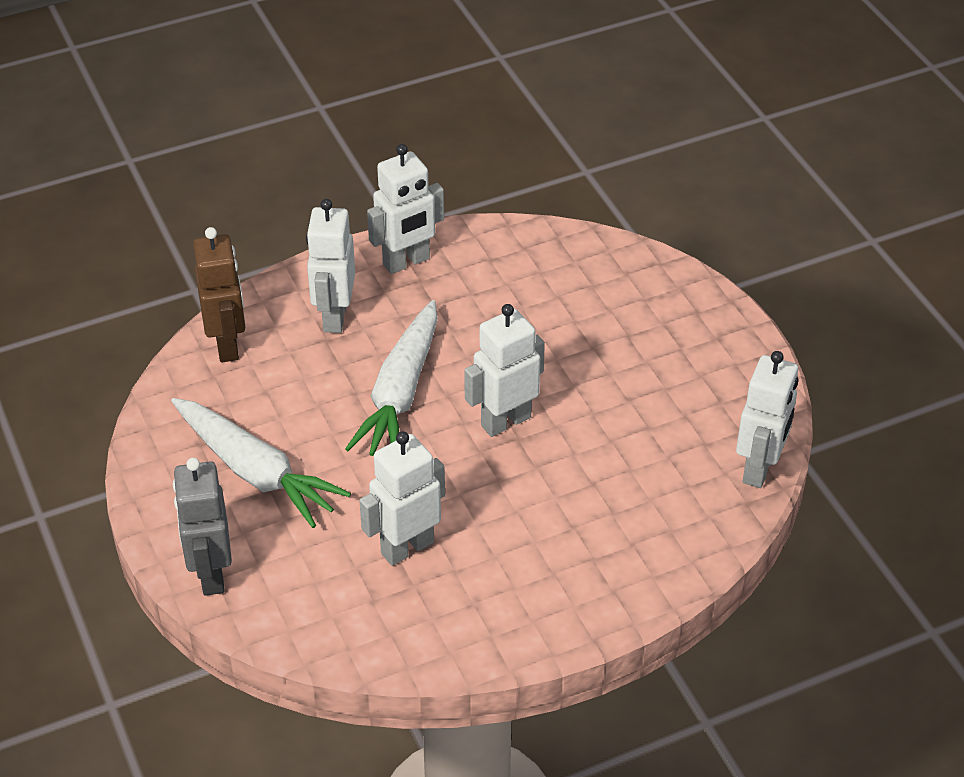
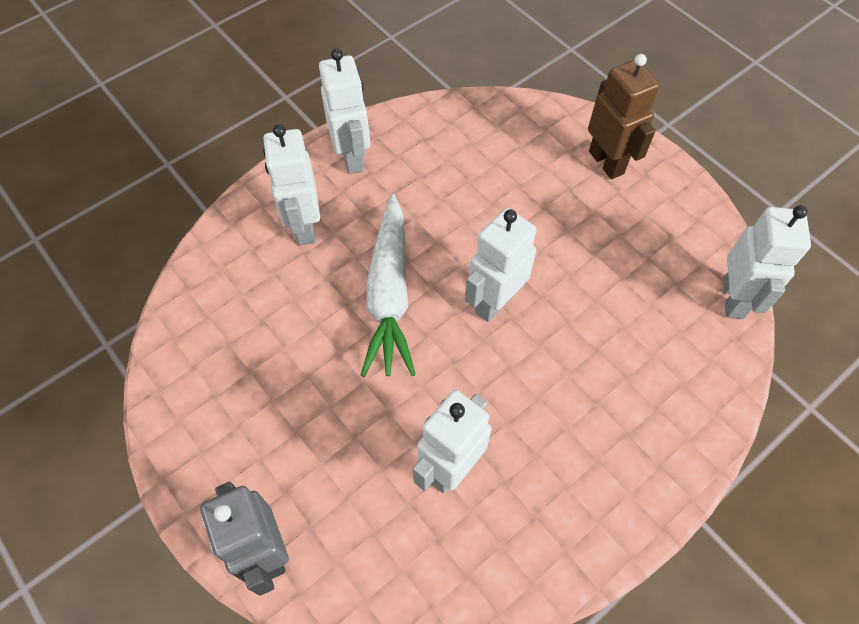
camera: 15 degrees left, 15 degrees up
white carrot [171,398,351,528] -> none
brown robot [193,227,245,362] -> brown robot moved to [588,54,660,179]
white robot [367,144,444,274] -> white robot turned 60 degrees counterclockwise [319,48,370,174]

